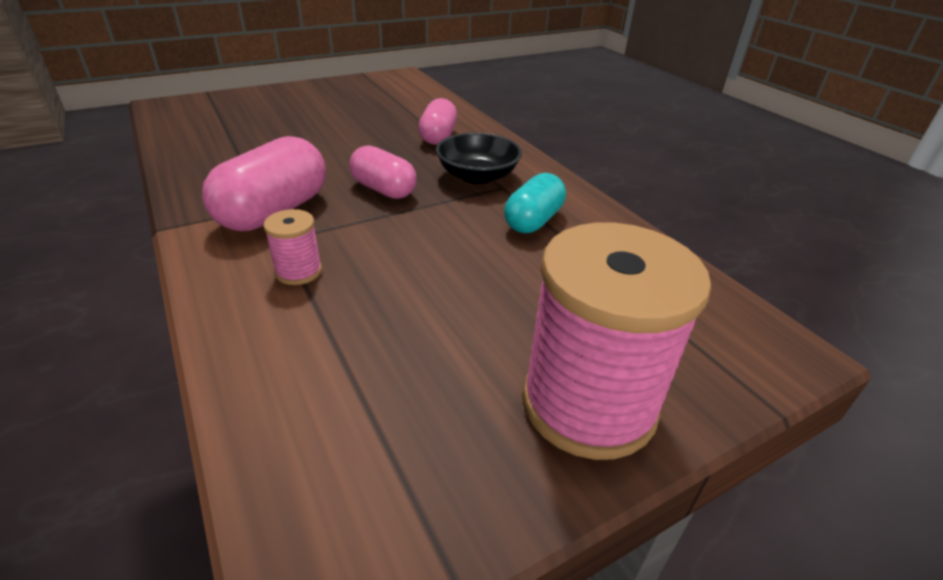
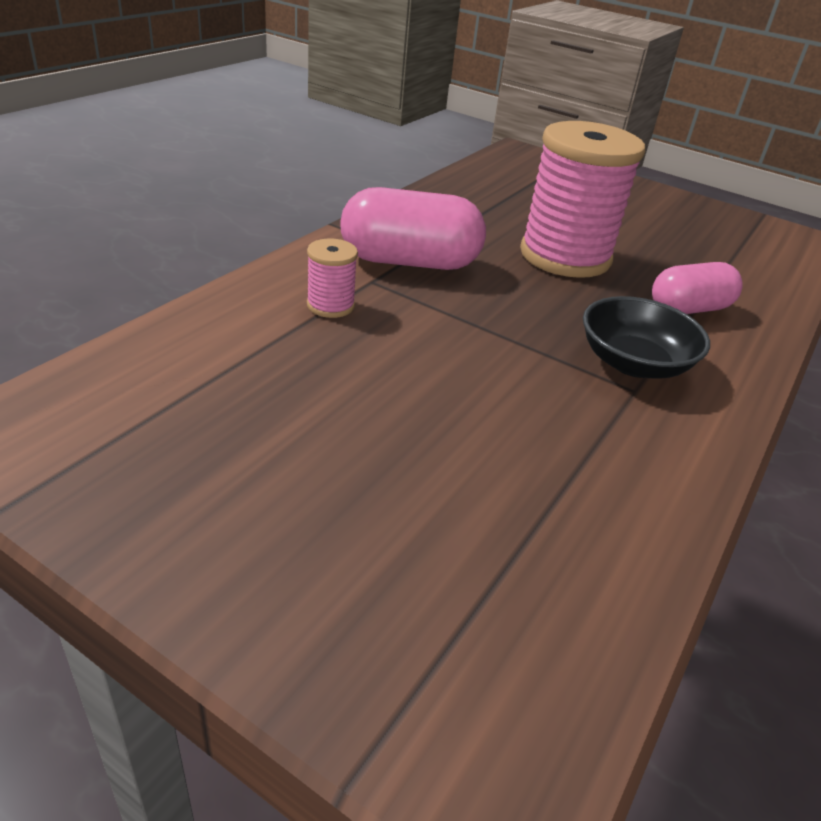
camera: 60 degrees right, 0 degrees up
pink capsule [349,145,417,199] -> none
turquoise capsule [504,173,566,233] -> none
pink spool [522,222,711,460] -> pink spool moved to [520,121,645,278]

